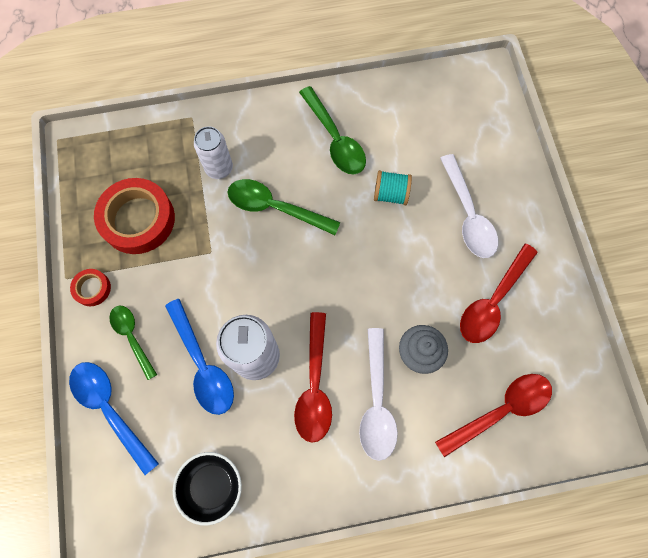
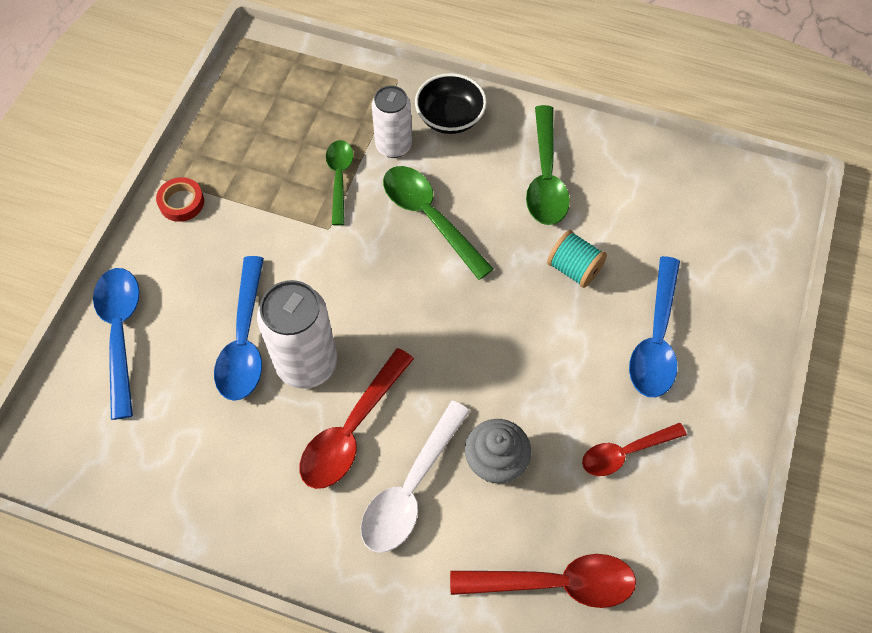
camera: 30 degrees right, 10 degrees down
red tape [94,178,175,254] -> none
green spoon [109,306,157,380] -> green spoon moved to [326,140,354,226]
black bowl [173,452,242,526] -> black bowl moved to [415,73,487,134]
white spoon [440,154,498,258] -> blue spoon [629,256,680,397]
red spoon [460,244,538,343] -> red spoon [582,423,687,476], size x0.66

